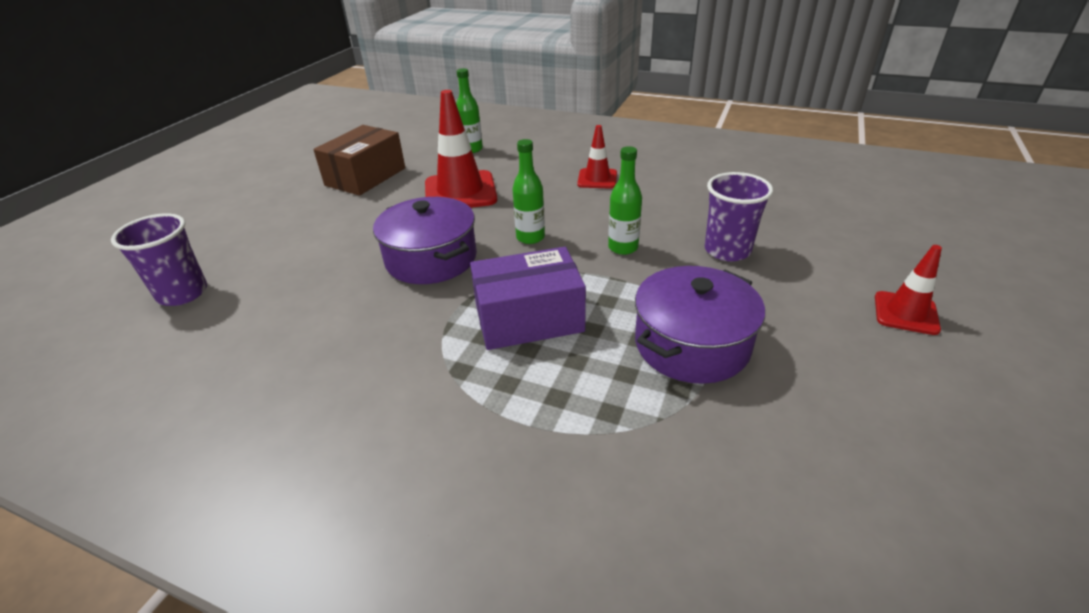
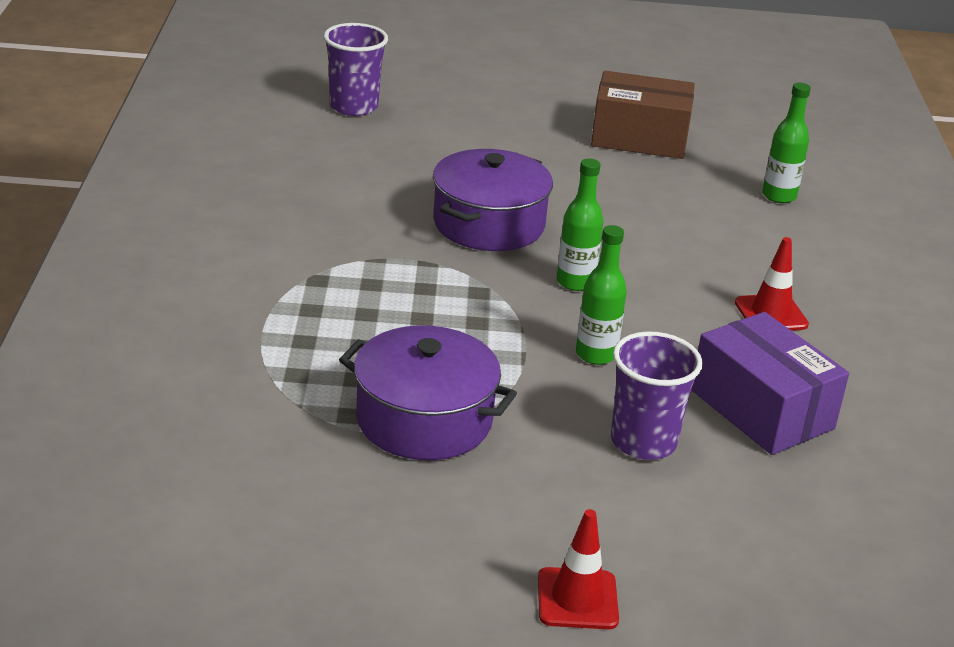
camera: 65 degrees right, 5 degrees down
red traffic cone [425,90,497,208] -> none
purple box [470,247,586,350] -> purple box moved to [691,312,849,455]

